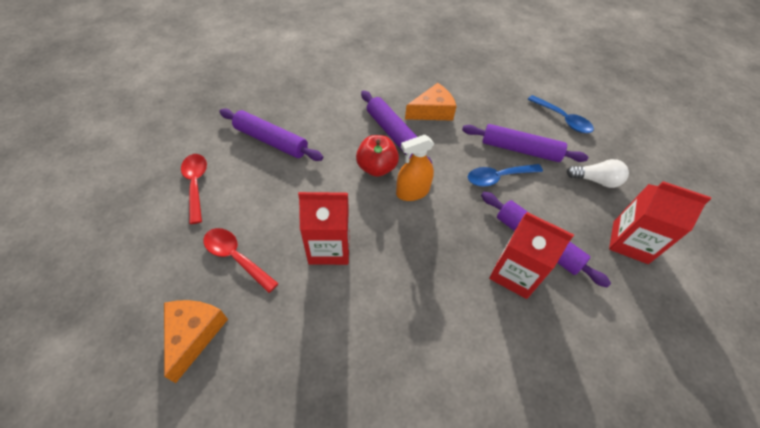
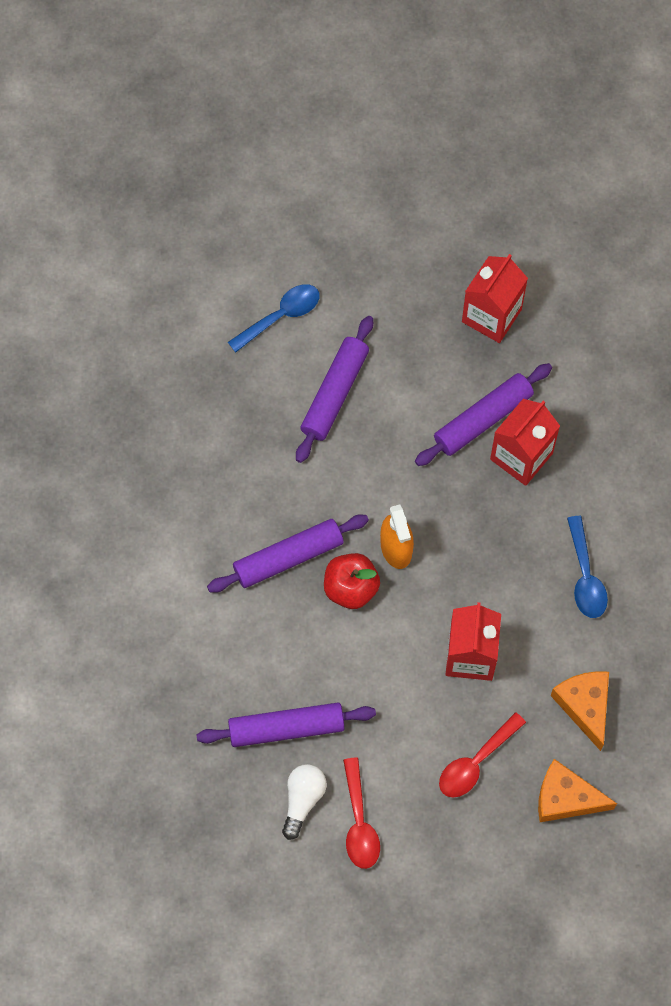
camera: 80 degrees left, 15 degrees up
red spoon [181,154,207,224] -> red spoon turned 90 degrees counterclockwise [343,758,380,869]
purple rolling pin [219,109,323,161] -> purple rolling pin turned 45 degrees clockwise [197,703,376,747]
orange cheese [405,83,457,121] -> orange cheese moved to [550,671,609,751]
blue spoon [468,164,543,187] -> blue spoon moved to [567,516,608,618]
white light bulb [567,159,629,188] -> white light bulb moved to [282,764,327,840]

